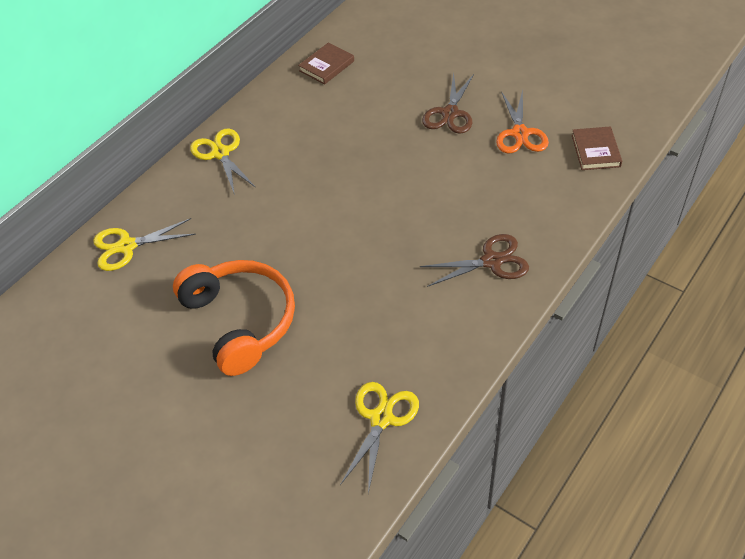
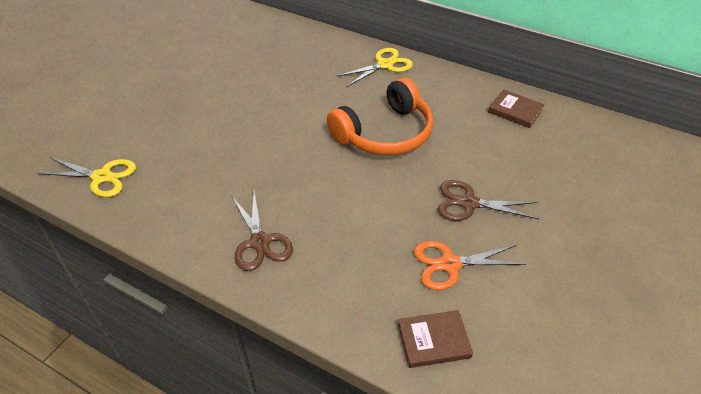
camera: 80 degrees right, 5 degrees down
yellow scissors [93,218,196,271] -> none
orange headphones [173,260,295,376] -> orange headphones moved to [327,77,434,155]

